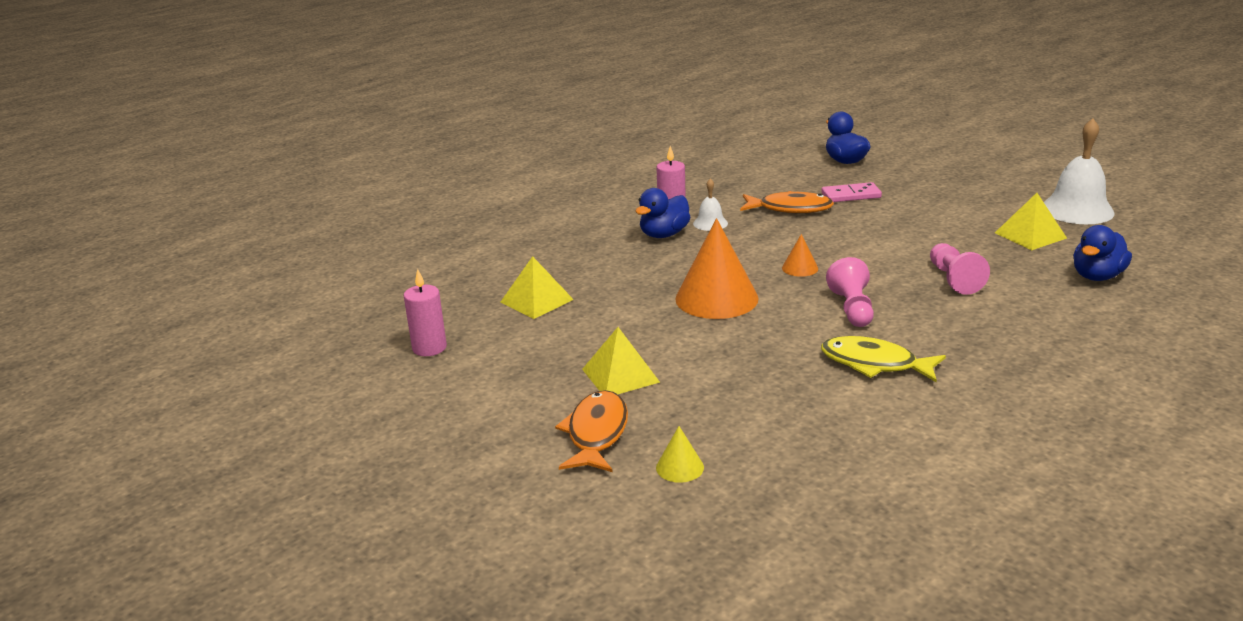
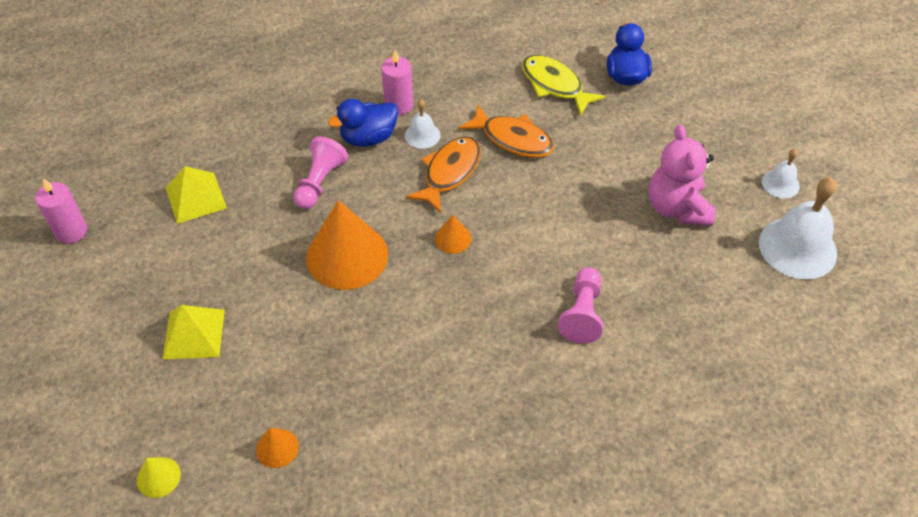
camera: 20 degrees right, 25 degrees up
orange fish [555,390,628,472] -> orange fish moved to [406,136,481,213]
pink domino [821,182,882,202] -> none
yellow fish [821,336,946,383] -> yellow fish moved to [522,55,606,116]
pink pawn [826,257,874,327] -> pink pawn moved to [293,136,348,209]
yellow pyramid [995,193,1067,250] -> none
blue duck [1073,225,1132,281] -> none
none -> orange cone [256,428,299,468]
none -> pink teddy bear [649,125,715,226]
none -> white bell [762,149,800,198]

